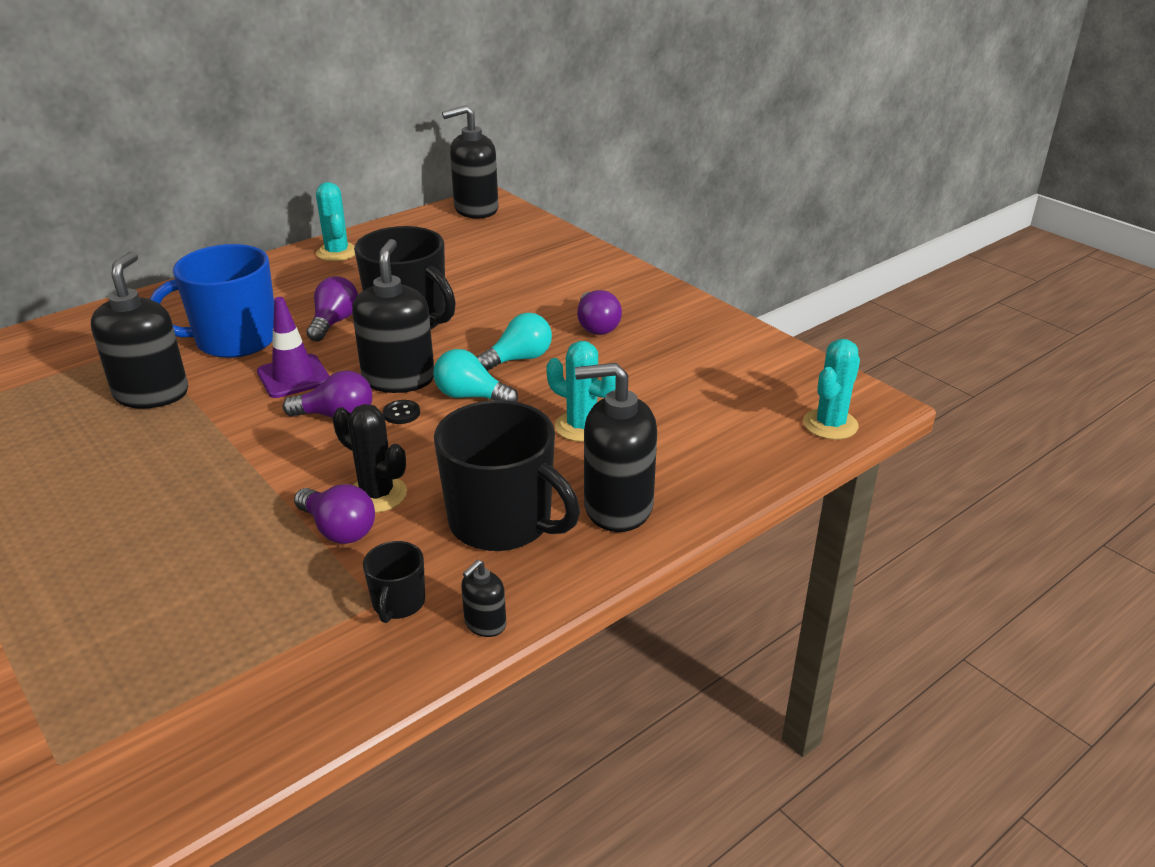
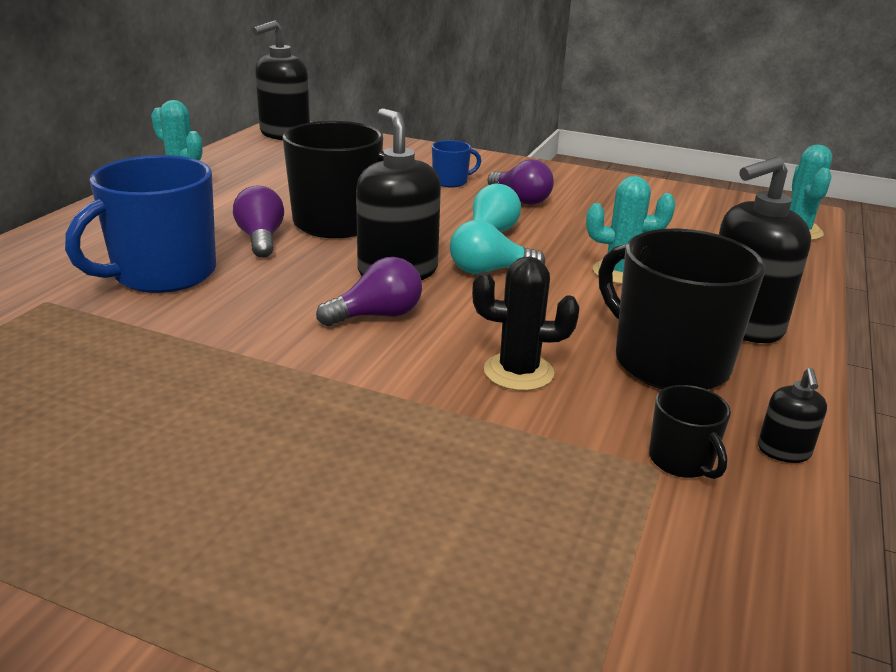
camera: 30 degrees left, 5 degrees down
black soap dispenser [91,252,188,409] -> none
purple traffic cone [257,297,330,398] -> none
purple light bulb [294,484,375,544] -> none
black button [383,400,420,424] -> none
black mug [434,400,580,551] -> black mug turned 135 degrees counterclockwise [598,229,765,390]
none -> blue mug [432,140,481,187]

